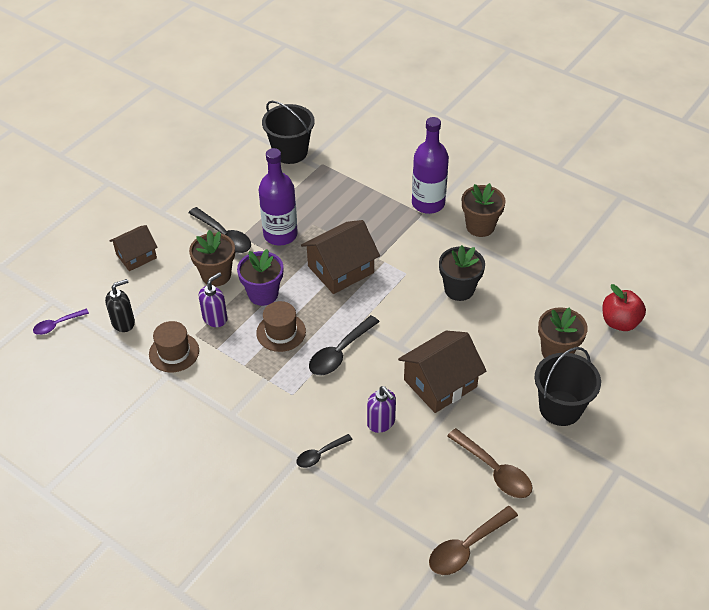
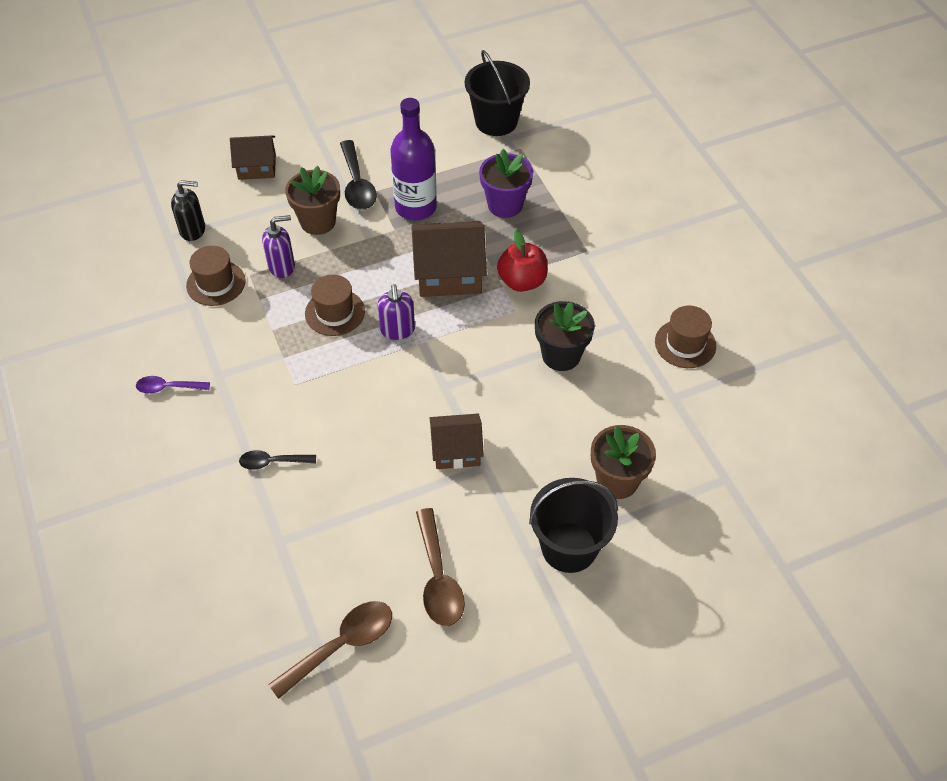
camera: 30 degrees right, 5 degrees up
purple spoon [33,309,89,335] -> purple spoon moved to [136,376,210,394]
purple flower pot [237,249,284,306] -> purple flower pot moved to [479,149,533,218]
black spoon [309,315,379,375] -> none
purple soap dispenser [367,386,396,433] -> purple soap dispenser moved to [378,284,415,340]
brown house [398,331,486,413] -> brown house [429,414,484,469], size x0.64
purple bottle [412,117,449,214] -> none
brown spoon [429,506,518,575] -> brown spoon turned 150 degrees clockwise [268,601,392,699]
brown flower pot [462,183,506,237] -> none
red apple [602,284,646,331] -> red apple moved to [497,230,548,292]
none -> brown hat [655,305,716,368]

